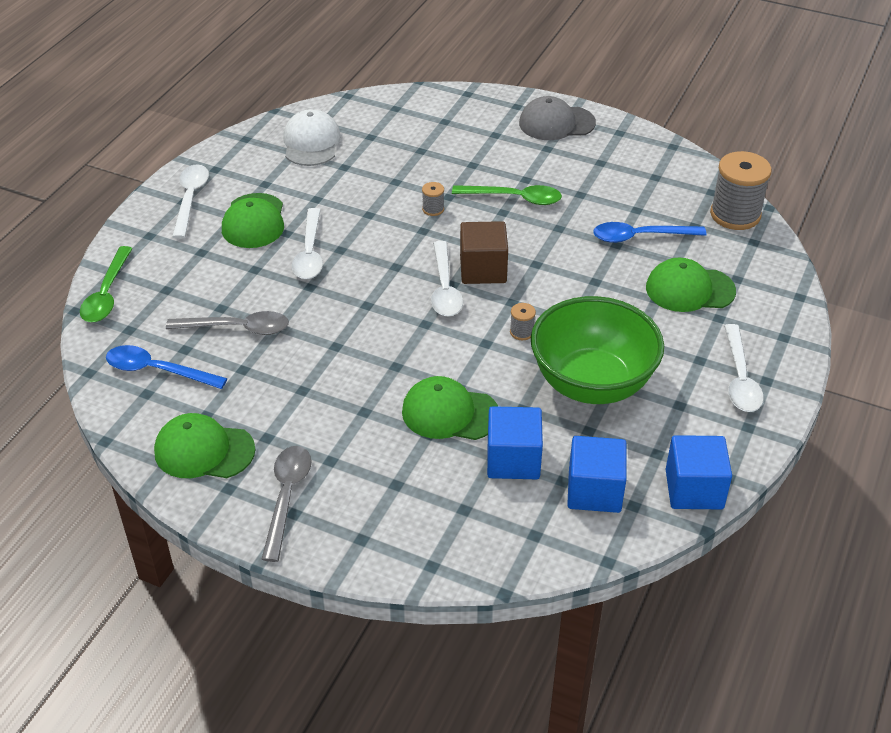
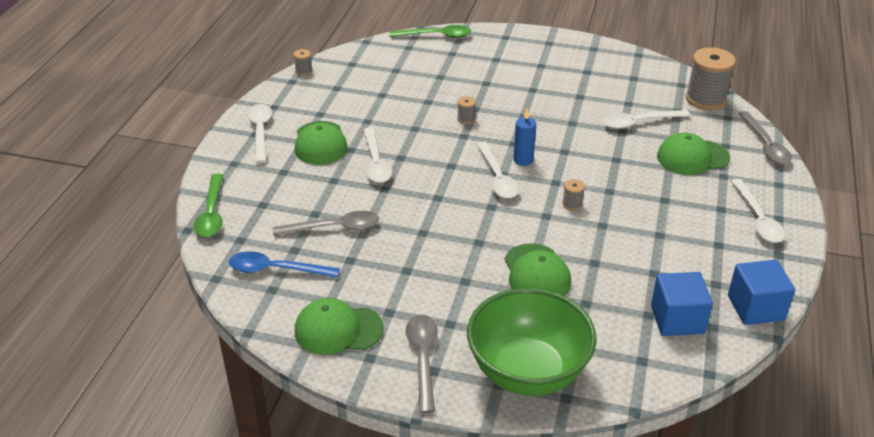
camera: 10 degrees left, 5 degrees down
white cap [283,109,341,166] -> none
green cap [402,376,498,440] -> green cap turned 105 degrees counterclockwise [505,243,571,296]
green spoon [452,185,562,205] -> green spoon moved to [389,25,471,38]
brown cube [460,221,508,284] -> blue candle [514,108,536,166]
blue cube [487,406,543,479] -> none
grey cap [519,96,596,140] -> none
green bowl [531,296,664,404] -> green bowl moved to [467,288,597,396]
blue spoon [593,222,707,243] -> white spoon [603,110,690,129]
none -> grey spool [294,49,312,76]
none -> grey spoon [738,111,792,164]

